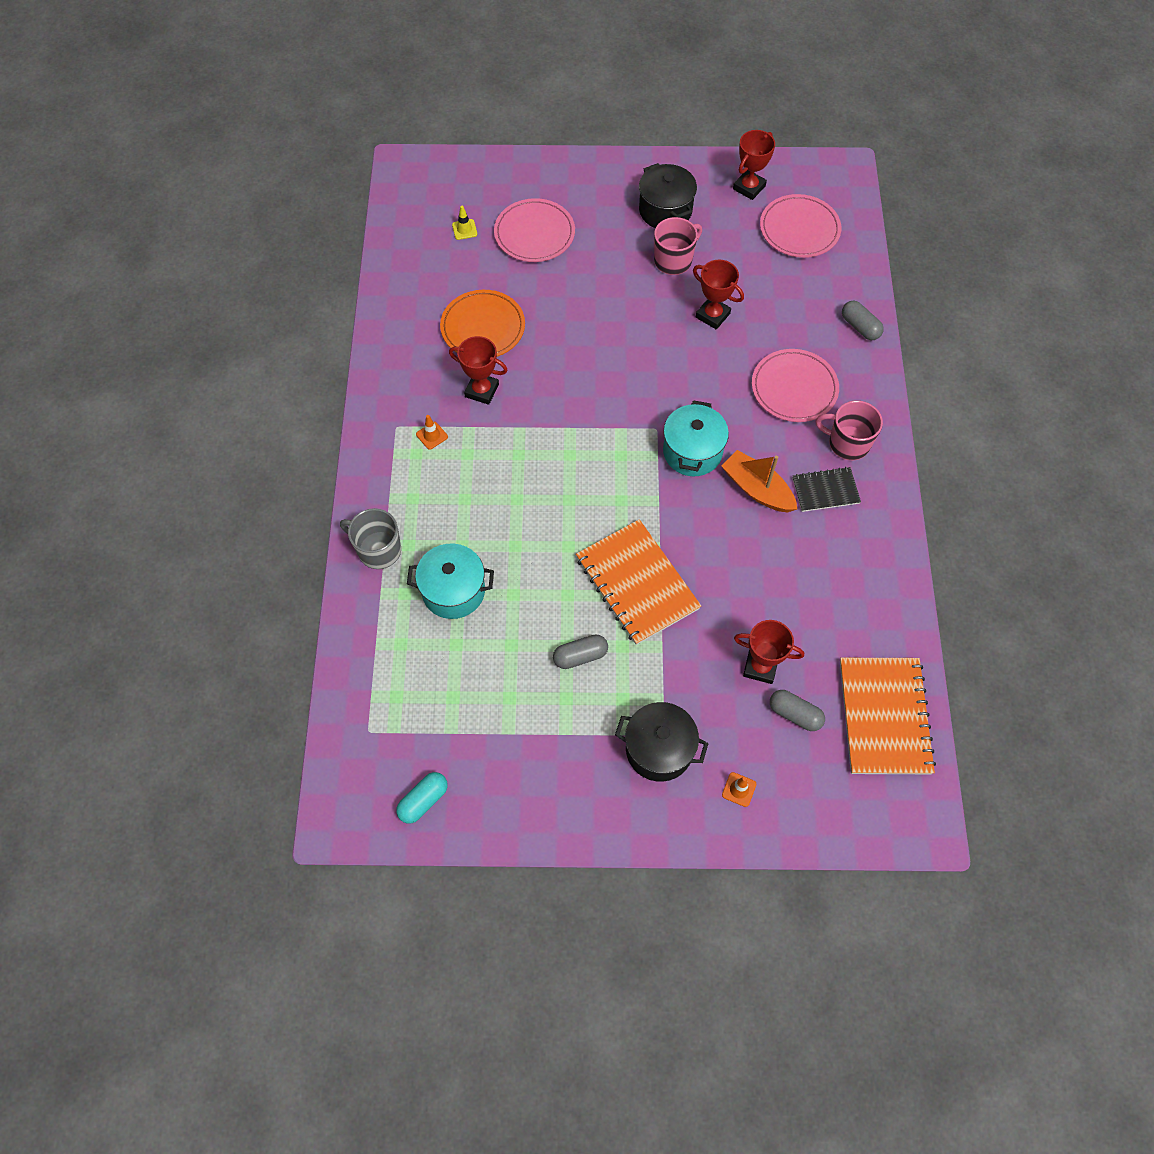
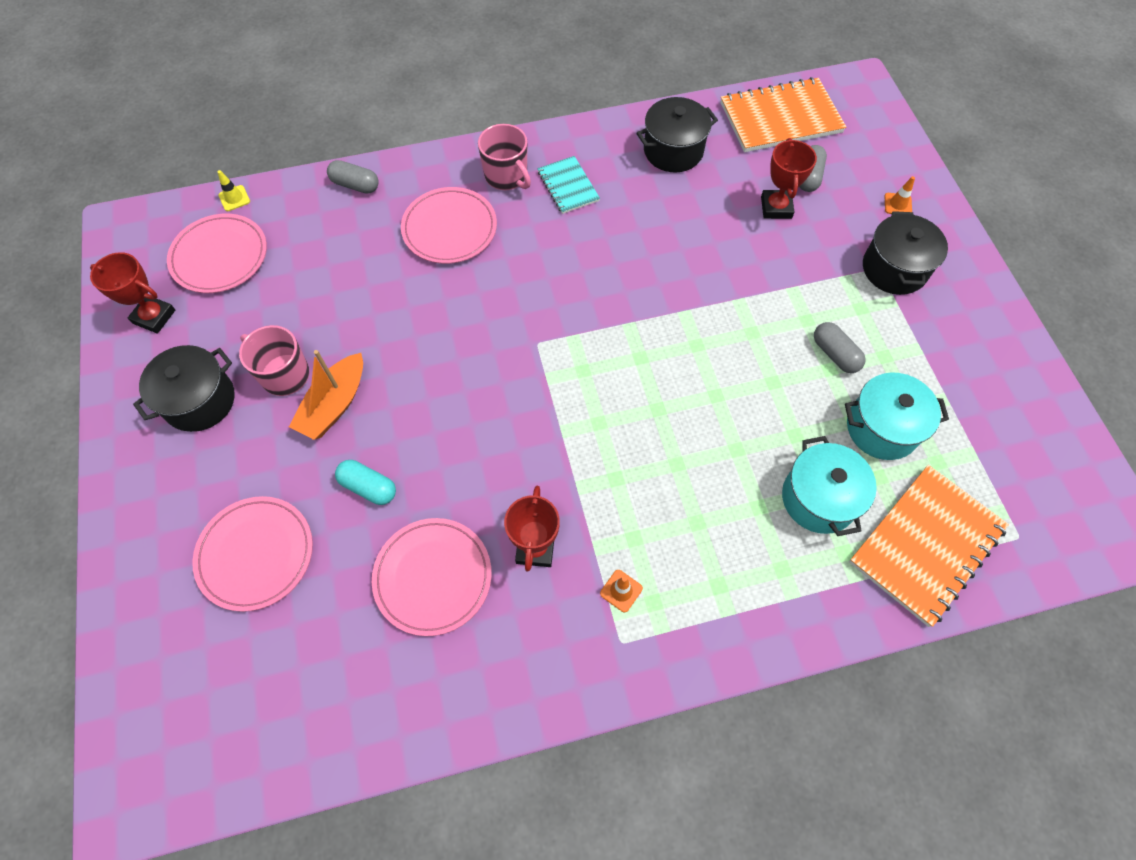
camera: 105 degrees left, 0 degrees up
grey mug [340,508,401,569] -> none
turquoise capsule [396,772,448,824] -> turquoise capsule moved to [335,460,396,505]
orange plate [440,290,525,356] -> pink plate [372,518,492,636]
yellow traffic cone [452,206,477,240] -> yellow traffic cone moved to [217,170,250,211]
orange notebook [576,519,701,645] -> orange notebook moved to [849,465,1009,627]
turquoise pot [663,400,729,476] -> turquoise pot moved to [845,373,949,460]
red trophy [693,259,744,330] -> none
orange boat [722,450,797,512] -> orange boat moved to [289,350,363,440]
black notebook [792,467,861,512] -> turquoise notebook [537,156,600,214]
pink mug [816,400,883,460] -> pink mug turned 45 degrees counterclockwise [478,124,531,190]
grey capsule [842,300,884,340] -> grey capsule turned 75 degrees clockwise [327,160,379,194]
none -> black pot [637,97,718,172]

